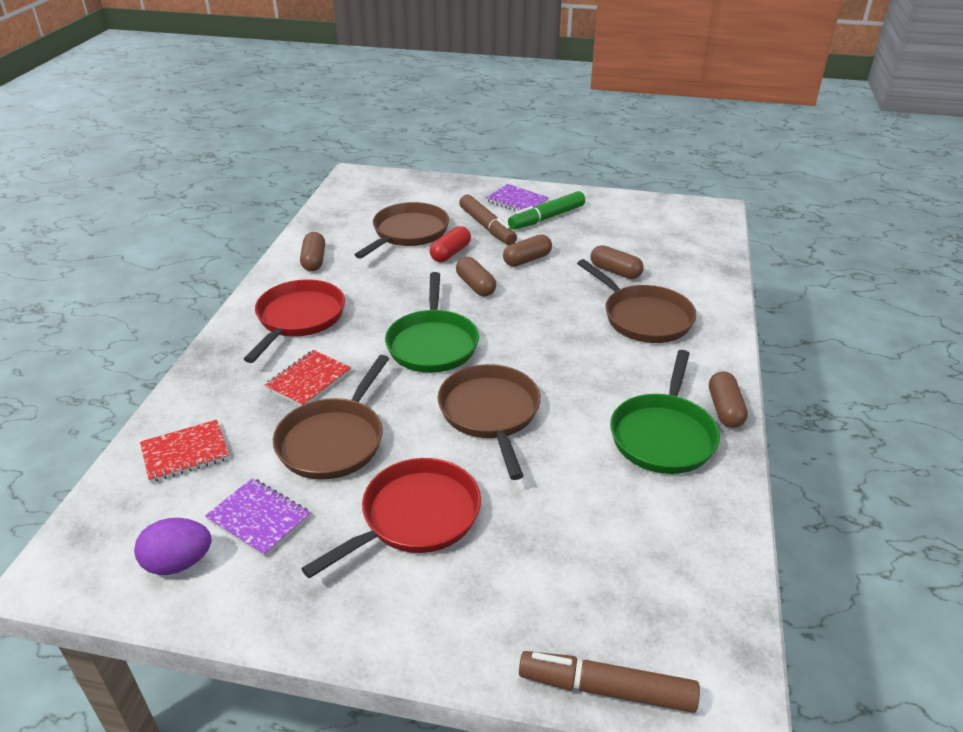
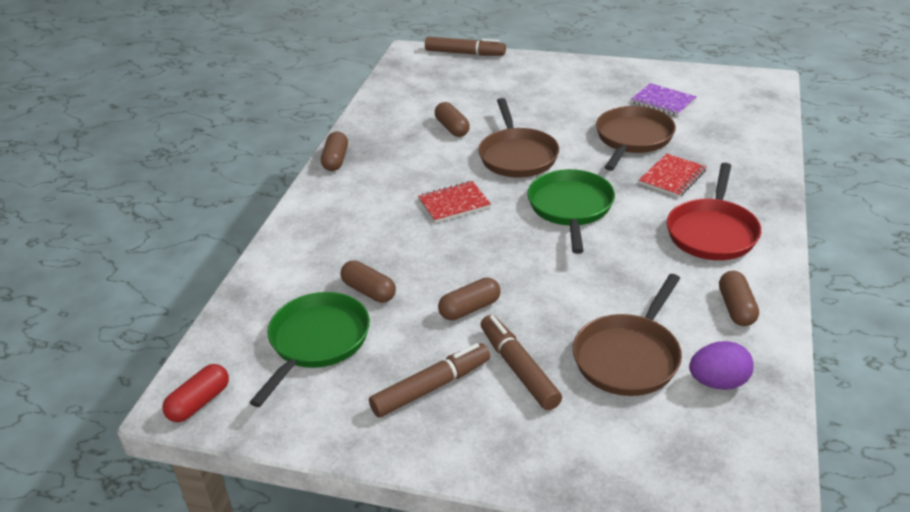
camera: 175 degrees left, 0 degrees up
purple egg [134,518,212,575] -> purple egg moved to [689,341,754,390]
red notebook [140,420,230,483] -> red notebook moved to [418,181,491,223]
red pan [301,458,481,578] -> none
red capsule [430,226,471,262] -> red capsule moved to [162,364,229,422]
brown capsule [456,257,496,296] -> brown capsule moved to [435,102,470,137]
purple notebook [486,184,549,211] -> none
green marker [508,191,585,230] -> brown marker [369,343,490,418]
brown pan [577,259,697,343] -> none
green pan [610,350,720,474] -> green pan moved to [249,292,370,407]

